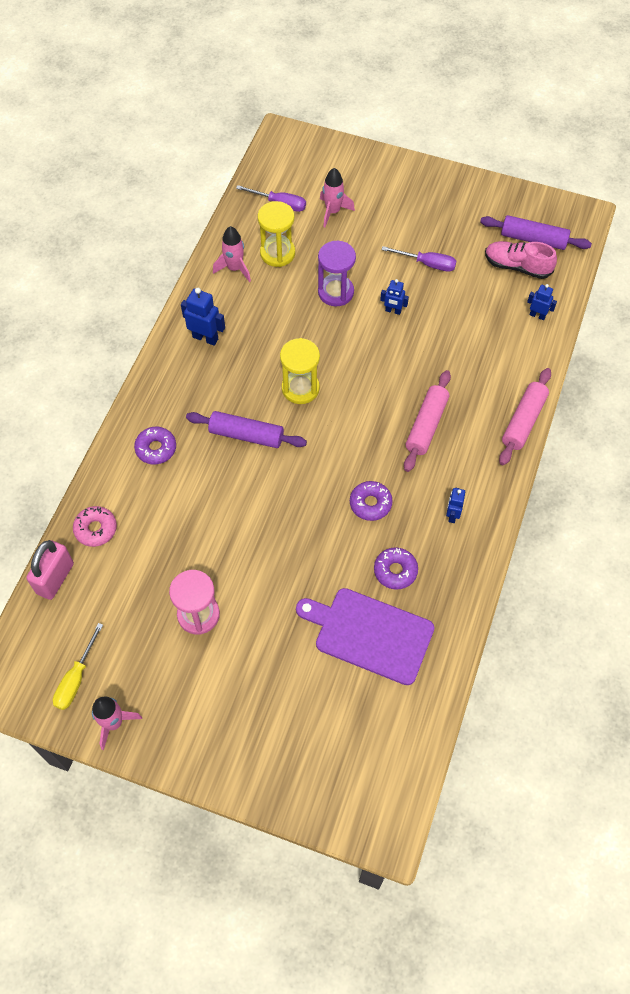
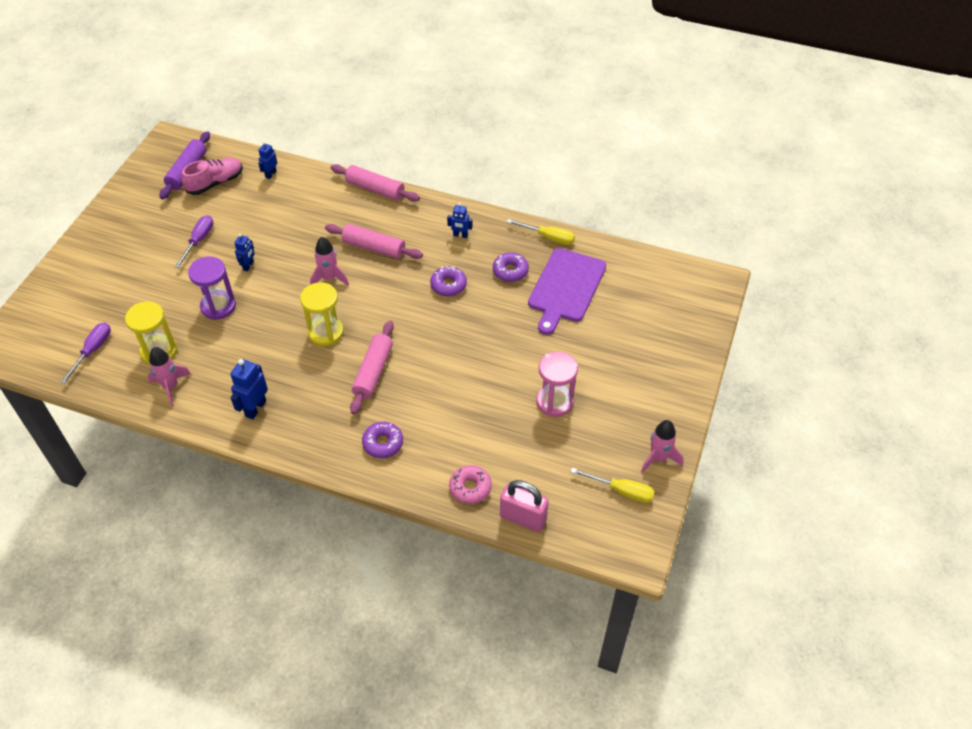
camera: 90 degrees left, 10 degrees down
purple rolling pin [186,411,307,448] -> pink rolling pin [350,320,394,414]
pink rocket [320,168,355,227] -> pink rocket moved to [310,237,349,286]
pink shoe [485,241,557,279] -> pink shoe turned 150 degrees counterclockwise [182,157,243,195]
none -> yellow screwdriver [507,219,575,245]

